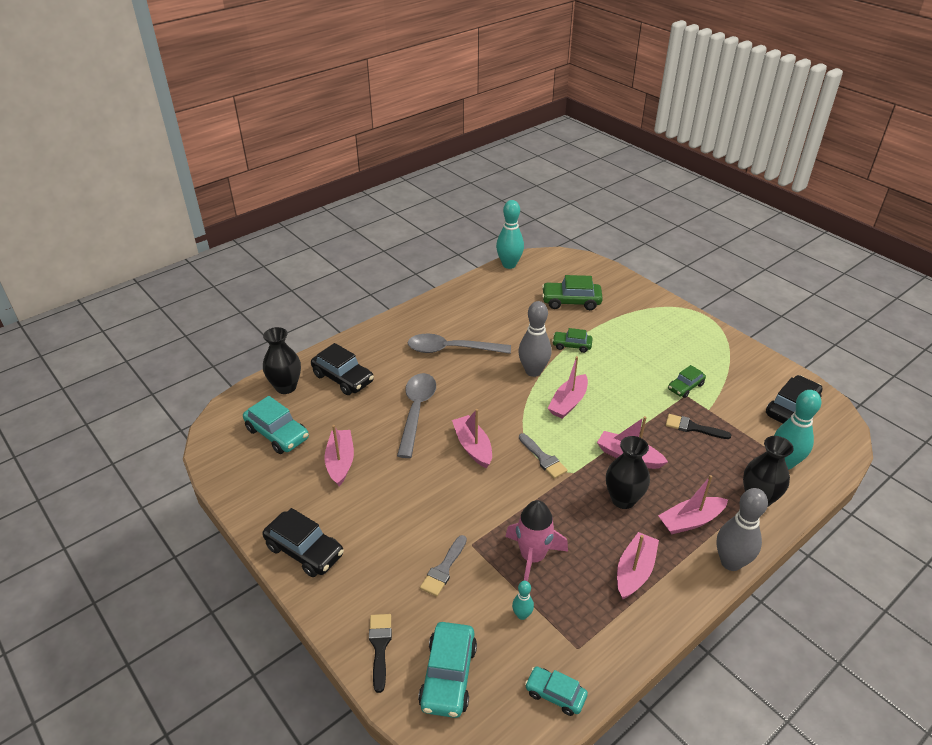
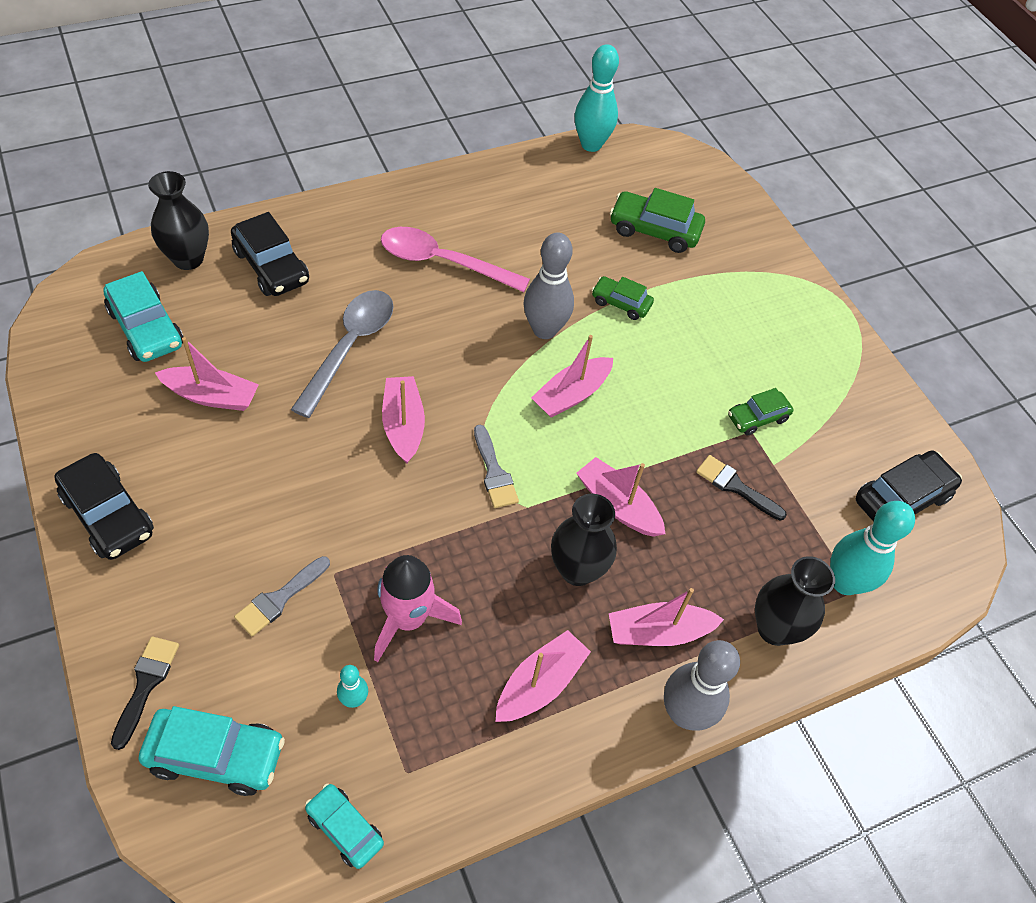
camera: 10 degrees right, 15 degrees up
pink boat [324,425,354,486] -> pink boat turned 90 degrees clockwise [155,337,259,411]
grey spoon [408,333,511,354] -> pink spoon [381,227,530,292]
turquoise car [418,622,477,718] -> turquoise car turned 105 degrees counterclockwise [138,706,285,796]

